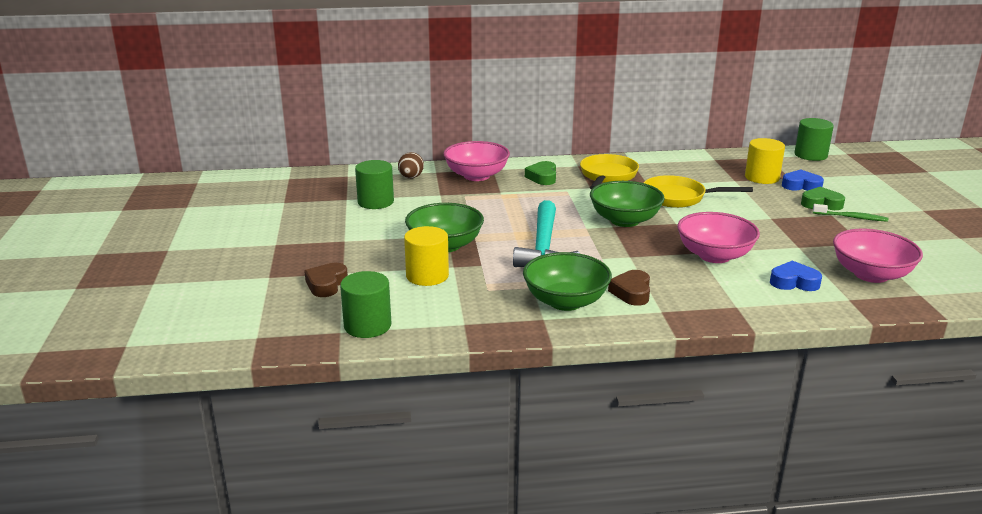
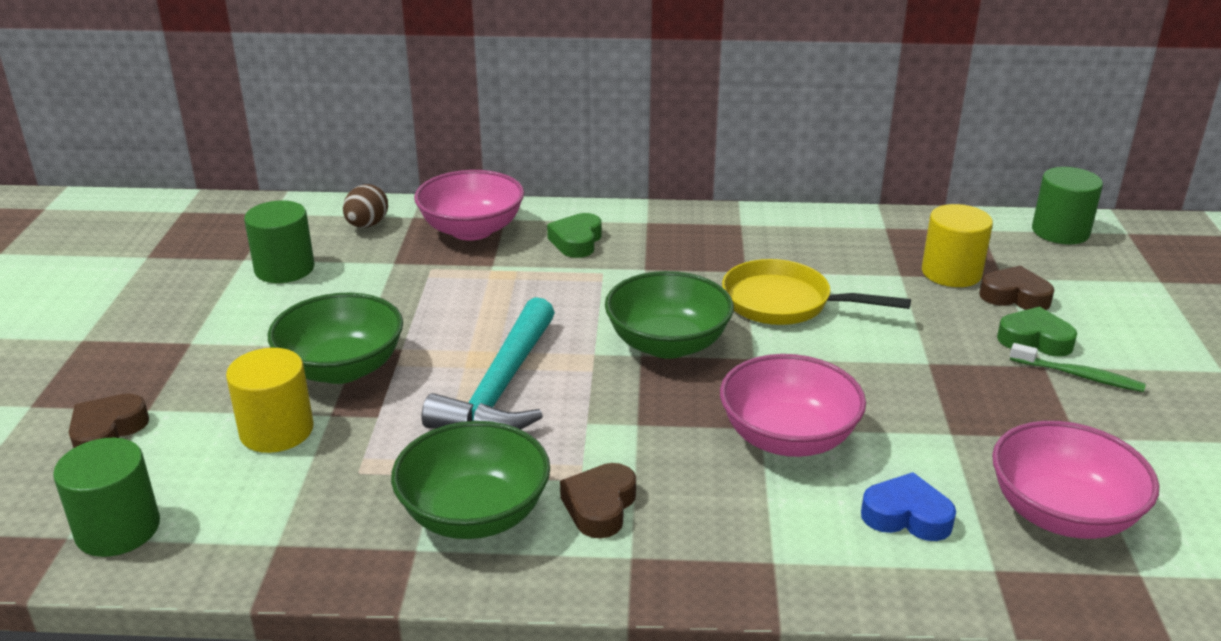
camera: 10 degrees right, 5 degrees up
yellow pan [580,154,639,189] -> none
blue heart [782,169,824,191] -> brown heart [979,266,1054,310]

